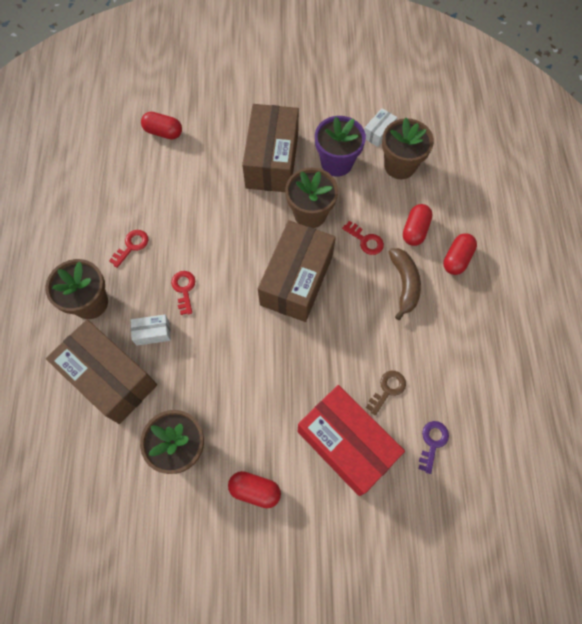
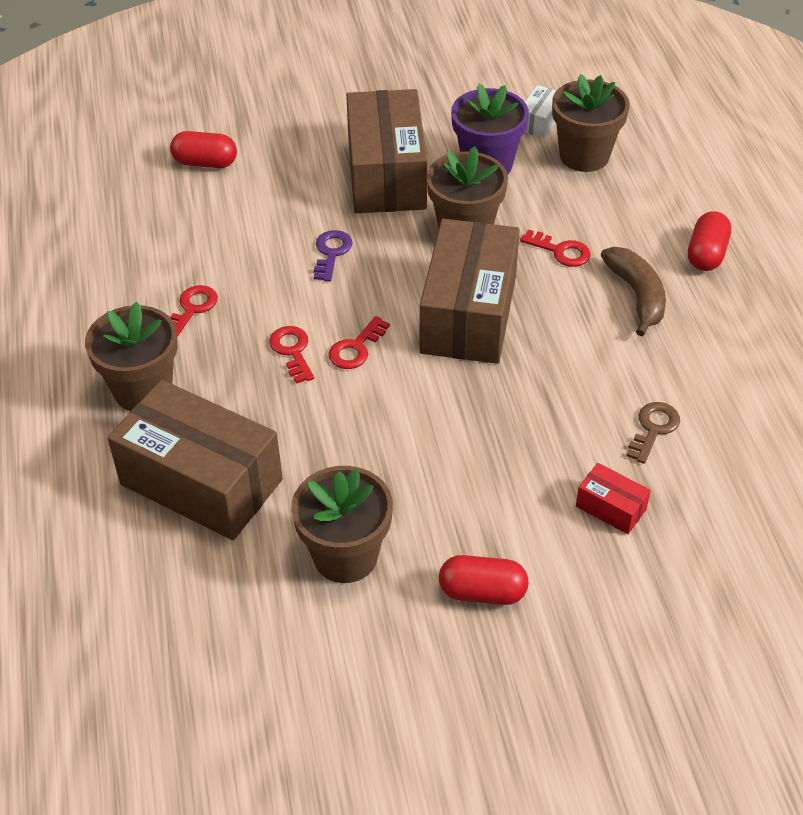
camera: 10 degrees left, 20 degrees down
white box [131,315,171,345] -> none
red box [298,385,405,496] -> red box [576,463,651,534], size x0.43
red capsule [403,204,433,246] -> none
purple key [419,421,449,474] -> purple key moved to [314,230,352,282]
none -> red key [329,316,390,369]

